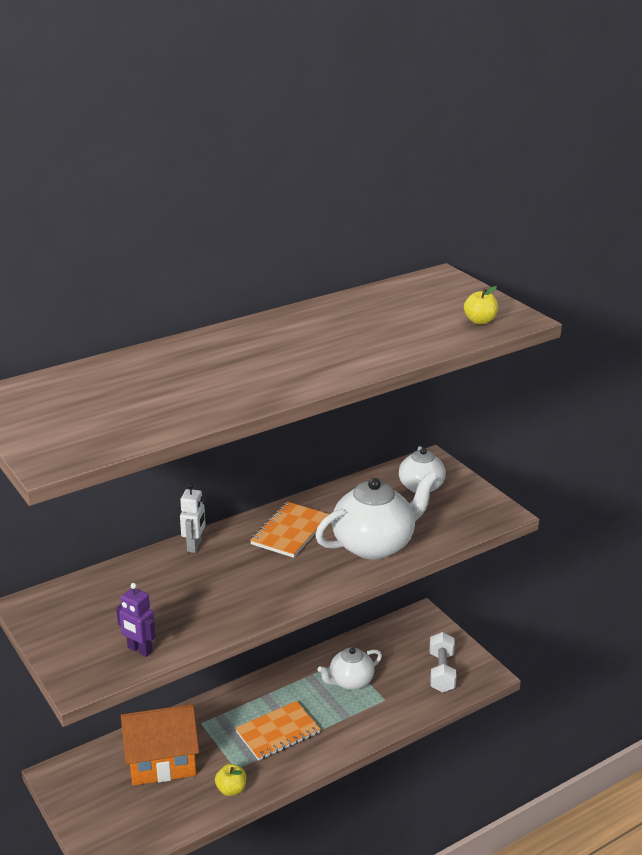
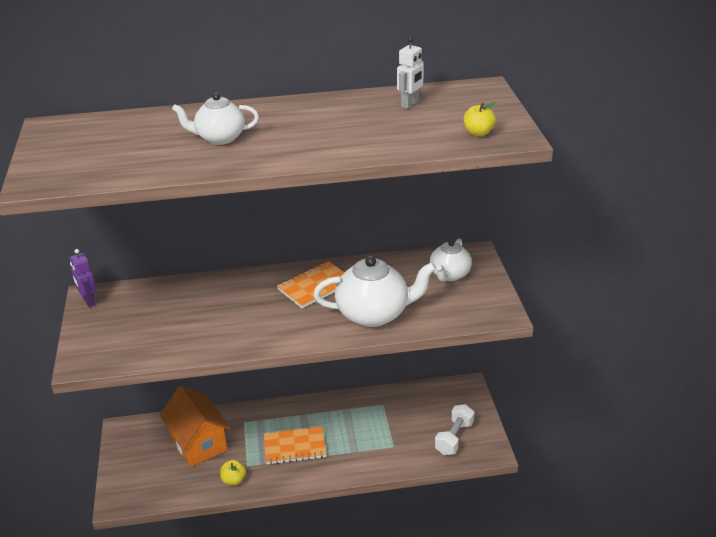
camera: 25 degrees right, 5 degrees up
purple robot [116,583,156,657] -> purple robot moved to [70,249,97,307]
orange house [121,704,199,785] -> orange house turned 45 degrees clockwise [160,386,231,467]
white robot [180,483,206,553] -> white robot moved to [397,37,424,109]
white teapot [318,647,382,690] -> white teapot moved to [172,93,259,145]

